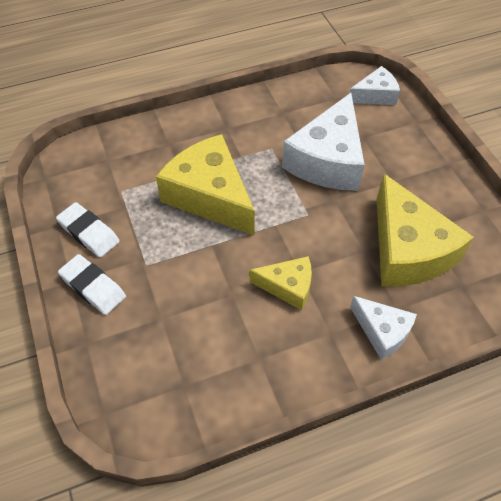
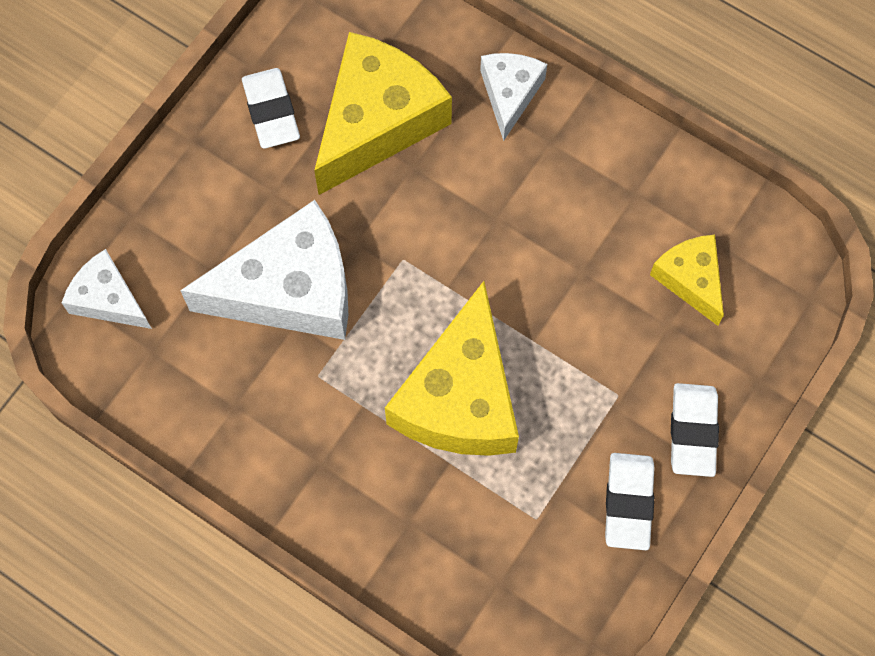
camera: 125 degrees left, 15 degrees up
yellow cheese [249,256,312,310] -> yellow cheese moved to [650,235,724,326]
none -> white eraser [242,68,300,149]

